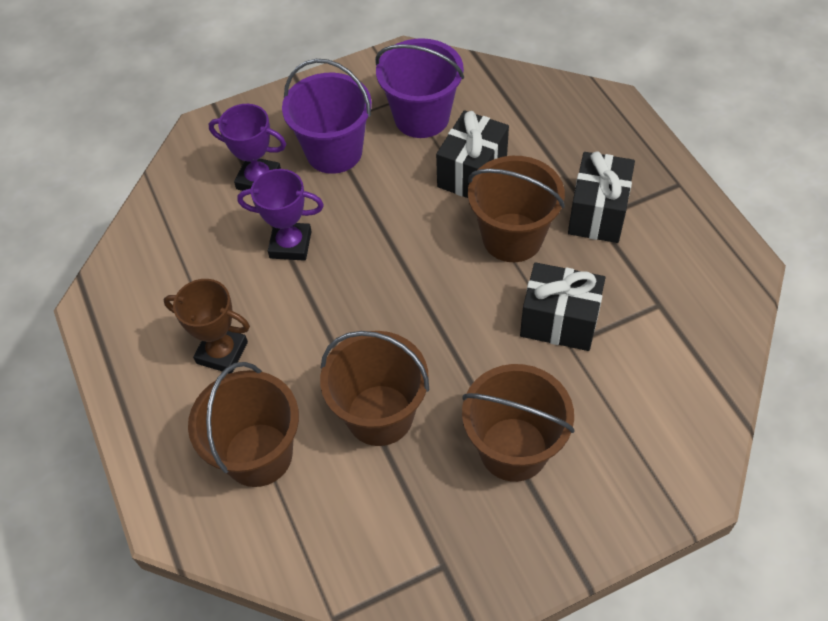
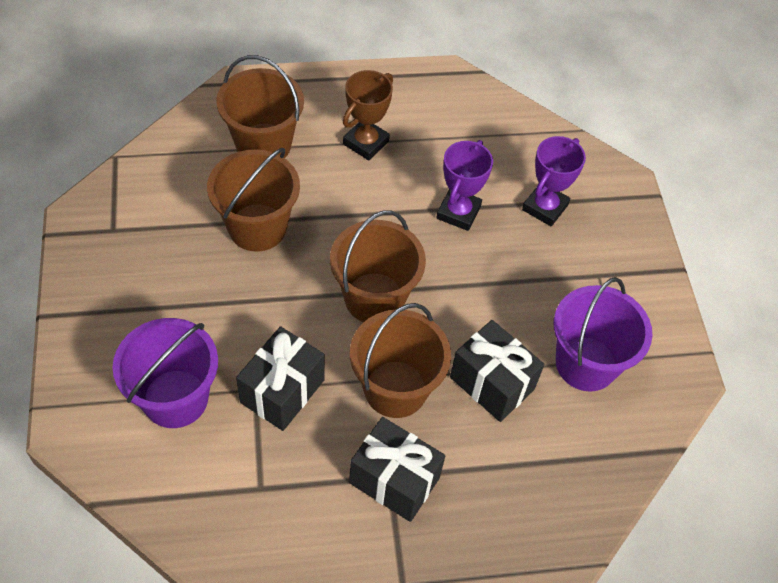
camera: 100 degrees right, 0 degrees up
purple bucket [282,59,372,174] -> purple bucket moved to [112,318,218,428]
brown bucket [462,364,575,482] -> brown bucket moved to [330,210,426,322]

